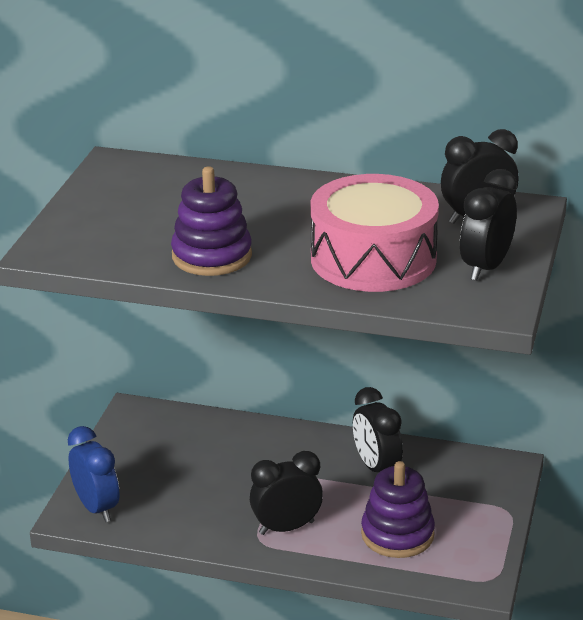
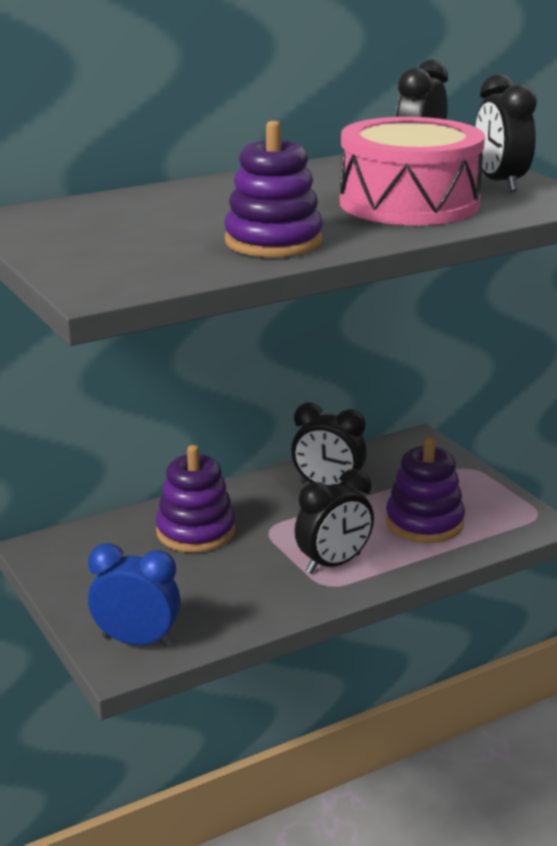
camera: 45 degrees left, 5 degrees down
black clock [250,451,323,535] -> black clock turned 150 degrees counterclockwise [295,469,374,574]
none -> purple stacking toy [156,445,236,553]

